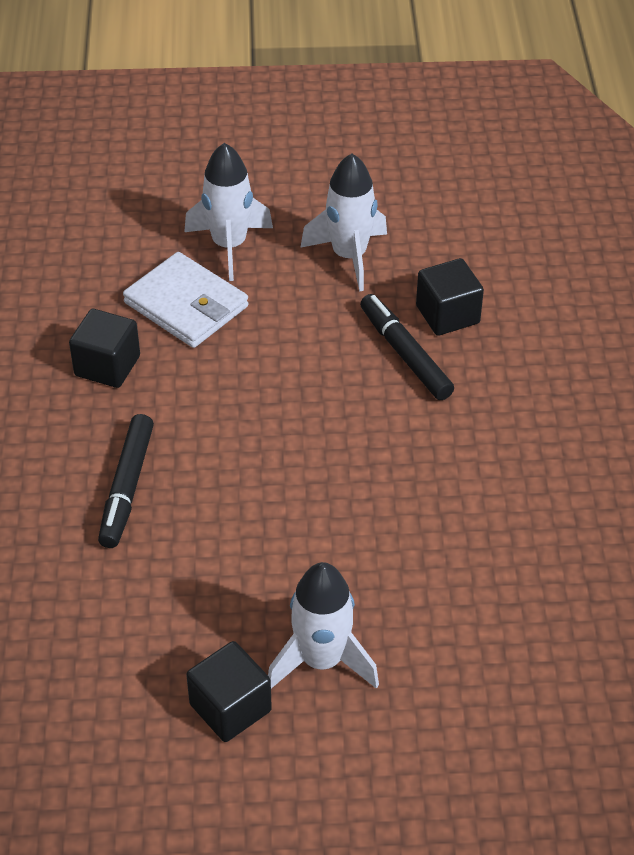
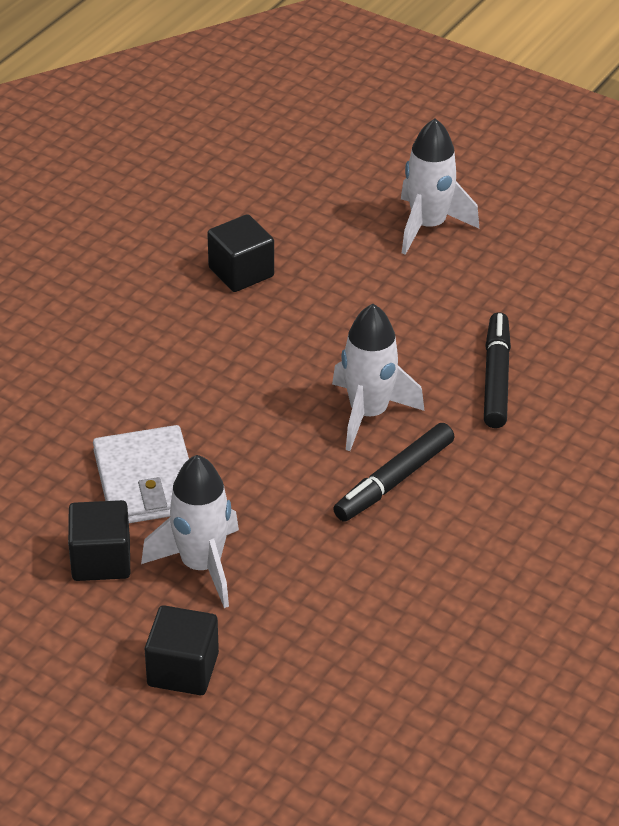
camera: 35 degrees right, 5 degrees down
black marker [98,414,154,548] -> black marker moved to [333,423,454,522]
white wallet [123,252,248,348] -> white wallet moved to [93,425,189,523]
white rocket [300,153,387,291] -> white rocket moved to [332,304,425,451]
black cube [416,258,484,336] -> black cube moved to [145,605,219,695]

